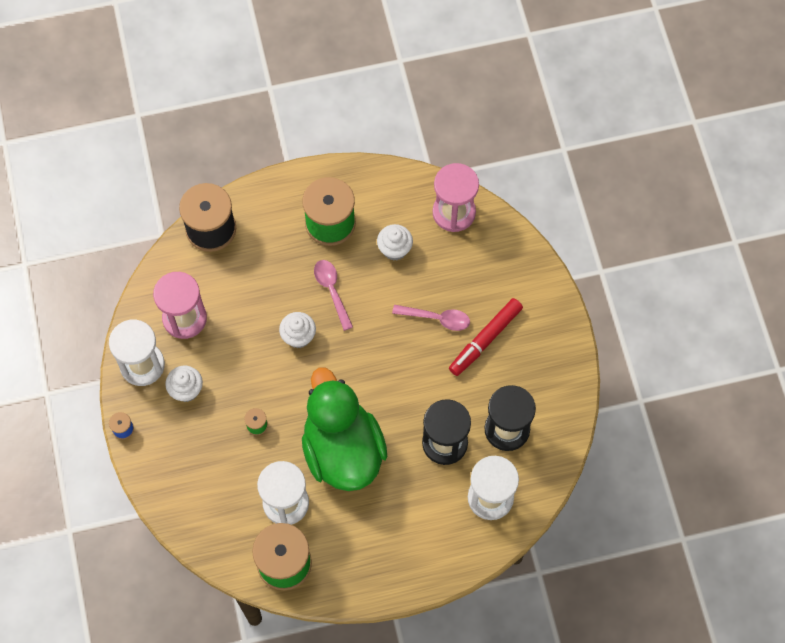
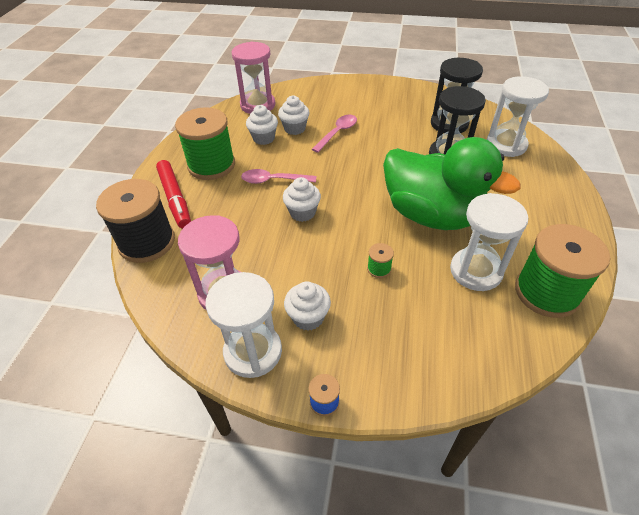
camera: 65 degrees left, 20 degrees down
green duck [302,368,387,491] -> green duck turned 150 degrees counterclockwise [383,137,521,230]
red marker [449,298,523,376] -> red marker moved to [156,160,191,228]
none -> white cupcake [278,95,310,135]

